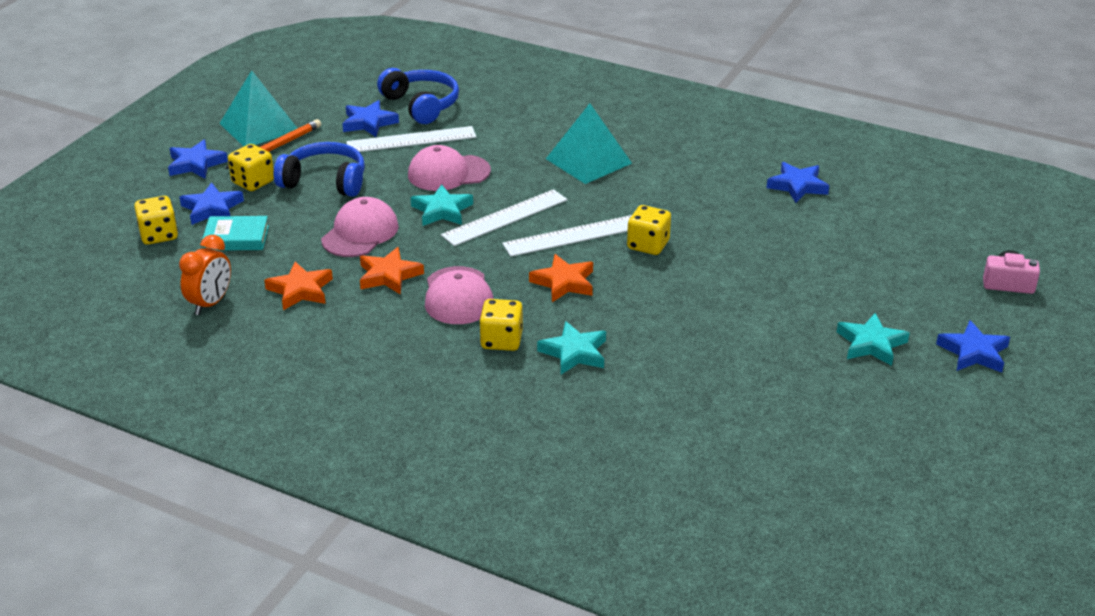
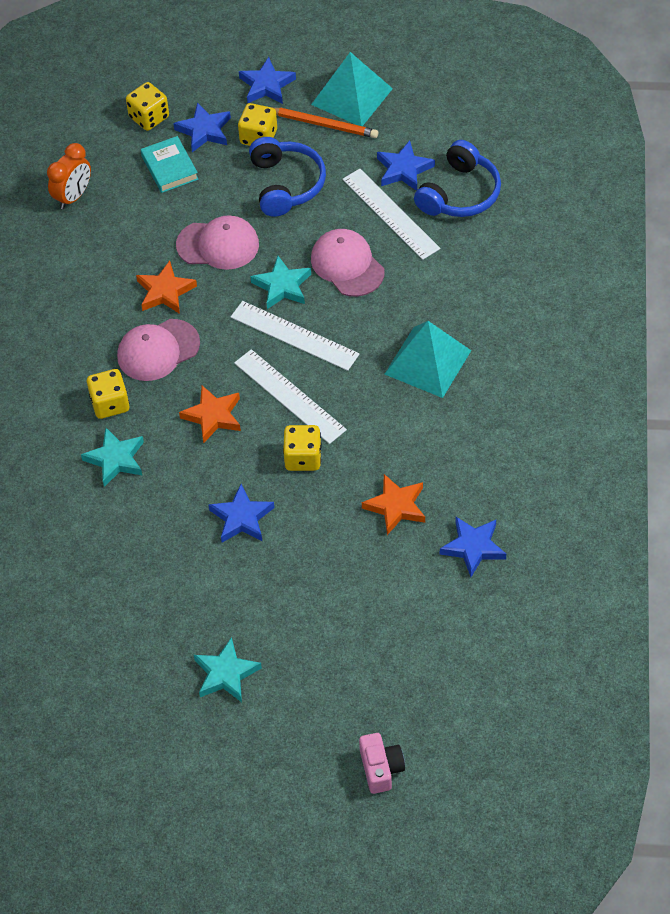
camera: 70 degrees right, 20 degrees up
orange clock [179,235,231,315] -> orange clock turned 60 degrees counterclockwise [47,143,91,209]
orange star [264,262,333,310] -> orange star moved to [362,474,425,535]
blue star [936,320,1010,373] -> blue star moved to [209,484,275,543]

